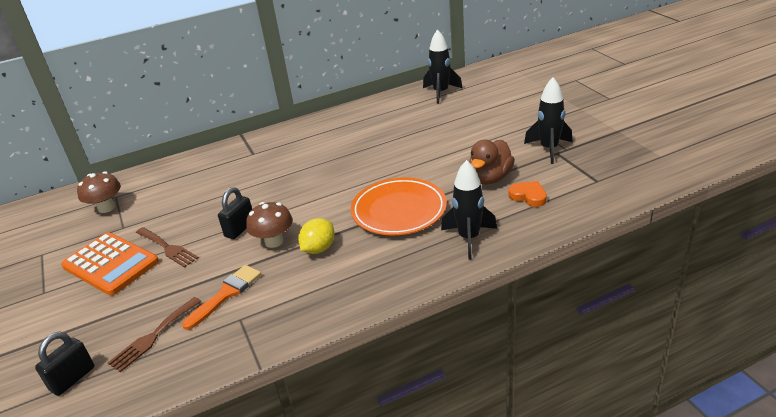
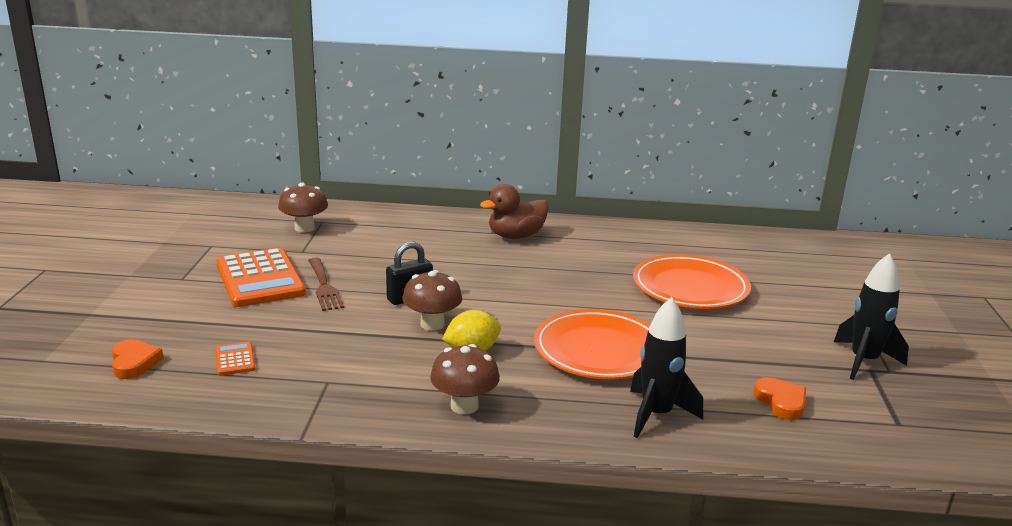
camera: 25 degrees right, 10 degrees down
black padlock [35,332,94,396] -> orange heart [112,339,163,379]
brown fork [108,297,201,372] -> orange calculator [215,342,255,375]
orange brush [182,265,261,330] -> none
black rocket [423,29,463,104] -> none
brown duck [469,140,515,185] -> brown duck moved to [480,184,549,239]
none -> brown mushroom [430,344,500,414]
none -> orange plate [633,254,751,309]

